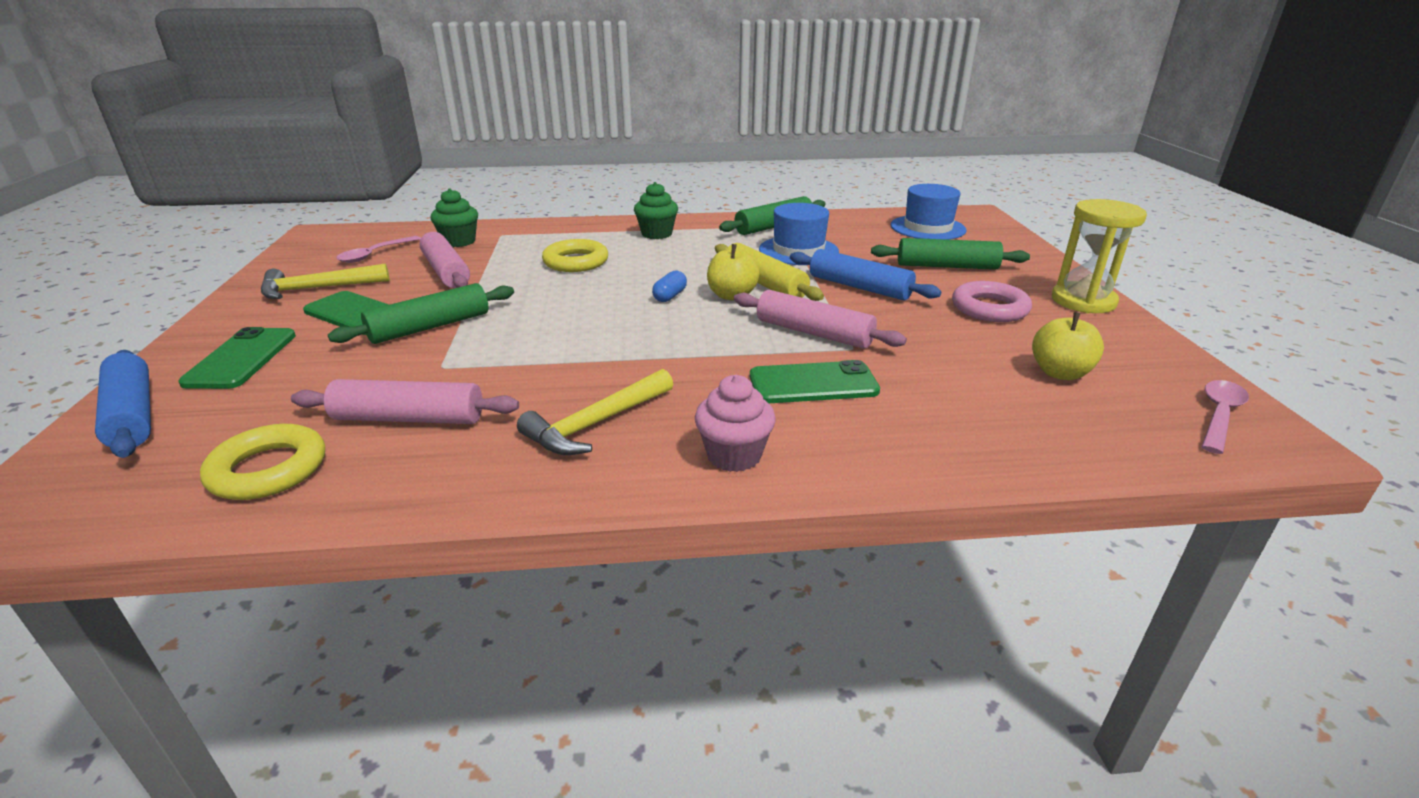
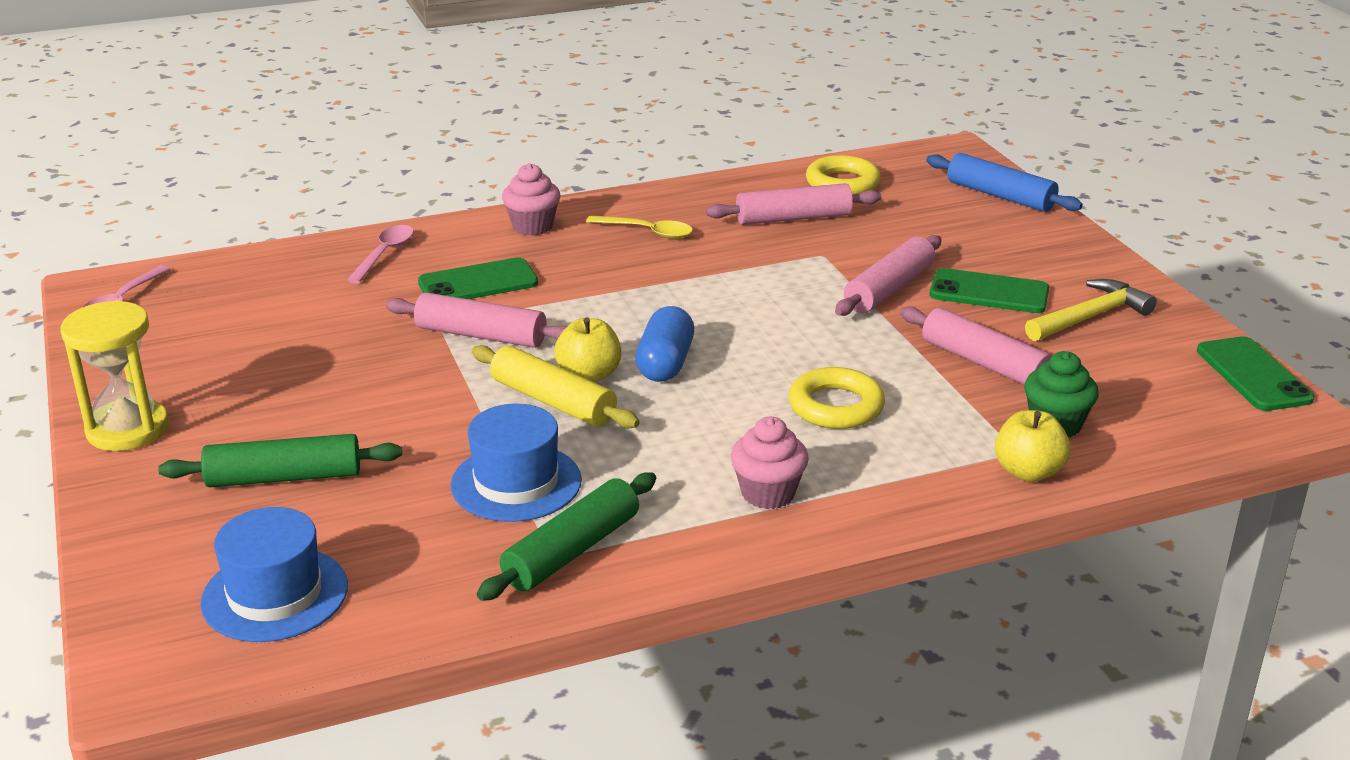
camera: 165 degrees right, 0 degrees up
green phone [178,327,296,389] -> green phone moved to [1197,336,1314,411]
green rolling pin [328,283,514,344] -> pink rolling pin [835,235,942,316]
pink spoon [336,236,421,263] -> pink spoon moved to [347,225,414,284]
yellow hammer [517,369,673,455] -> yellow spoon [586,215,693,239]
green cupcake [634,182,678,239] -> pink cupcake [731,417,809,509]
blue capsule [652,271,687,302] -> blue capsule [636,306,694,382], size x1.71
blue rolling pin [790,249,941,300] -> none
pink ring [952,281,1032,322] -> none
yellow apple [1032,312,1104,380] -> yellow apple moved to [995,410,1071,482]

